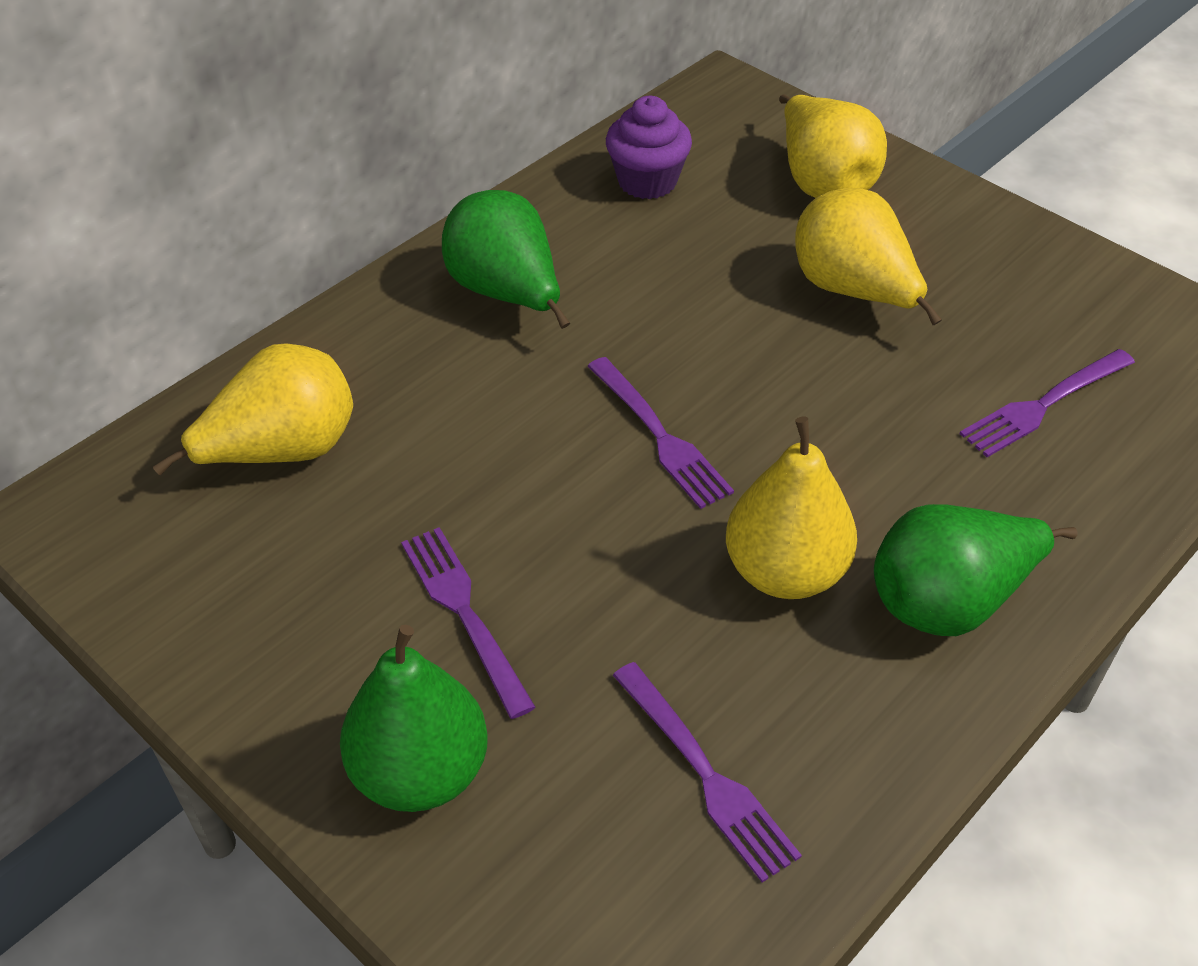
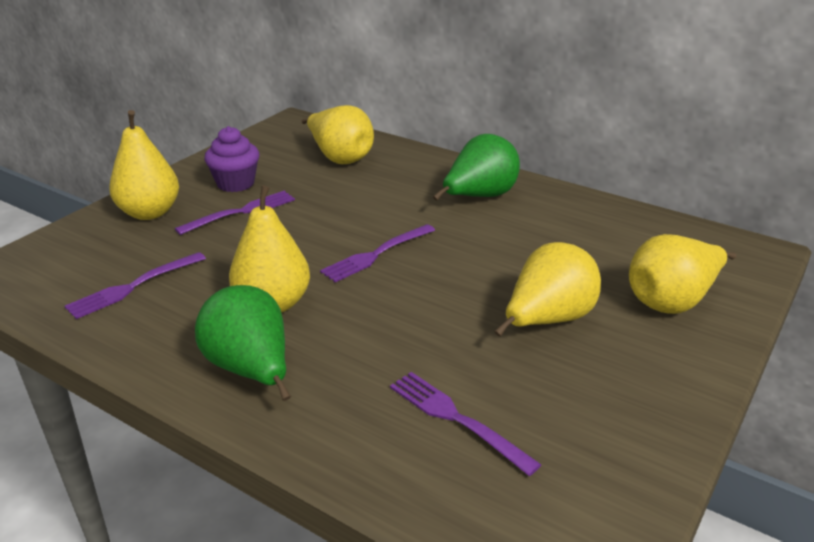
camera: 80 degrees right, 15 degrees down
green pear [340,624,488,812] -> yellow pear [109,110,179,220]
purple cupcake [606,96,692,199] -> purple cupcake moved to [205,126,259,192]

